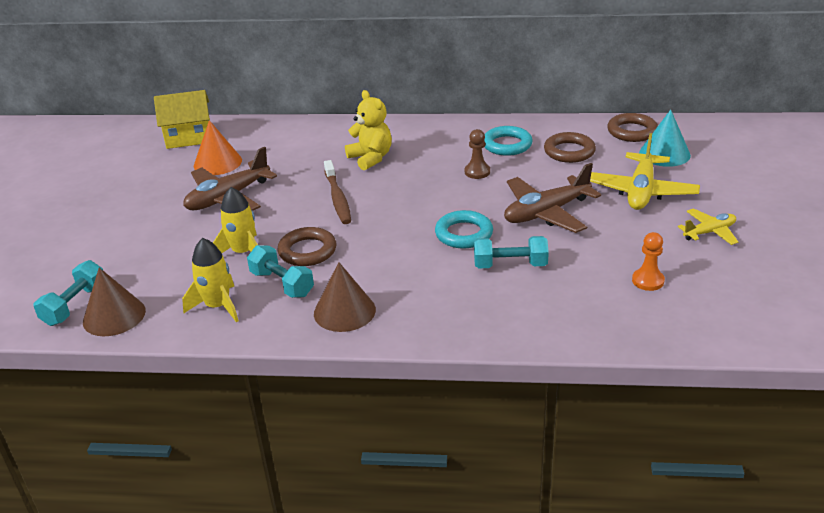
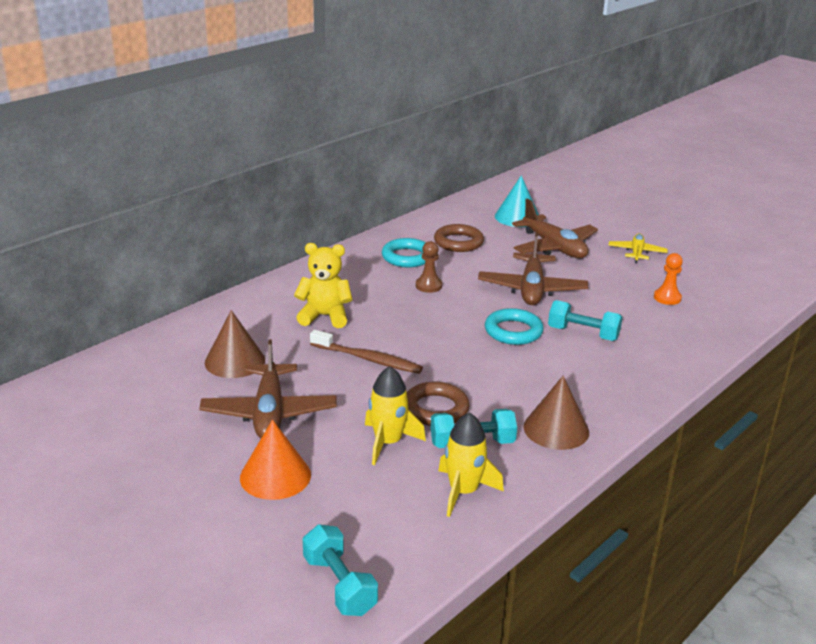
camera: 55 degrees left, 5 degrees down
brown cone [83,268,146,336] -> brown cone moved to [205,310,265,378]
yellow house [154,90,210,149] -> none
orange cone [194,120,242,175] -> orange cone moved to [240,420,311,500]
turquoise dumbbell [474,236,549,268] -> turquoise dumbbell turned 75 degrees clockwise [548,300,623,341]
yellow plane [590,133,700,210] -> brown plane [512,198,598,258]
brown ring [607,113,658,142] -> none

